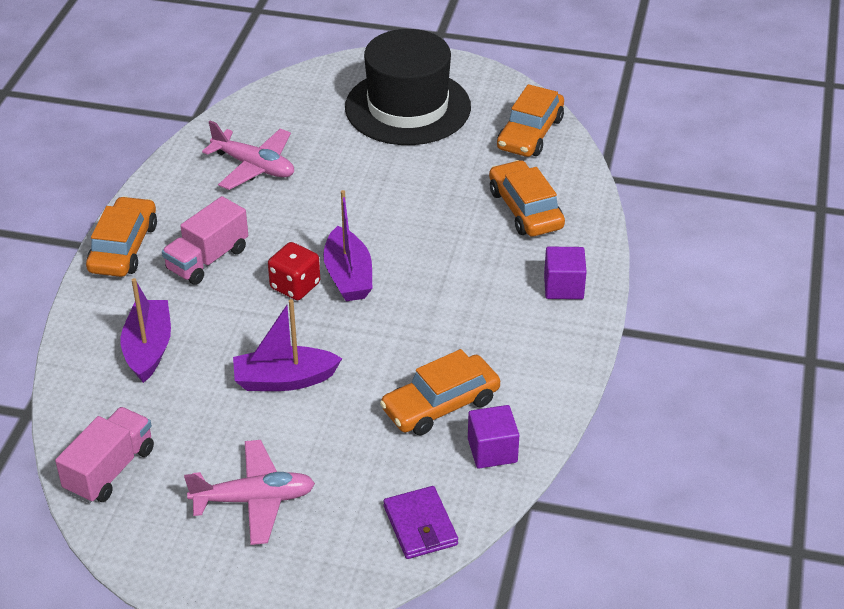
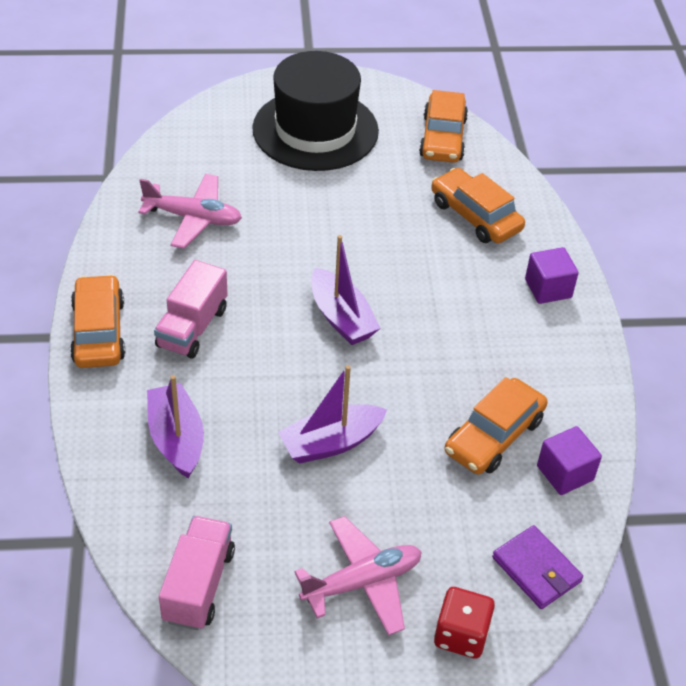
camera: 20 degrees left, 5 degrees up
red dice [268,242,320,300] -> red dice moved to [434,587,495,659]

